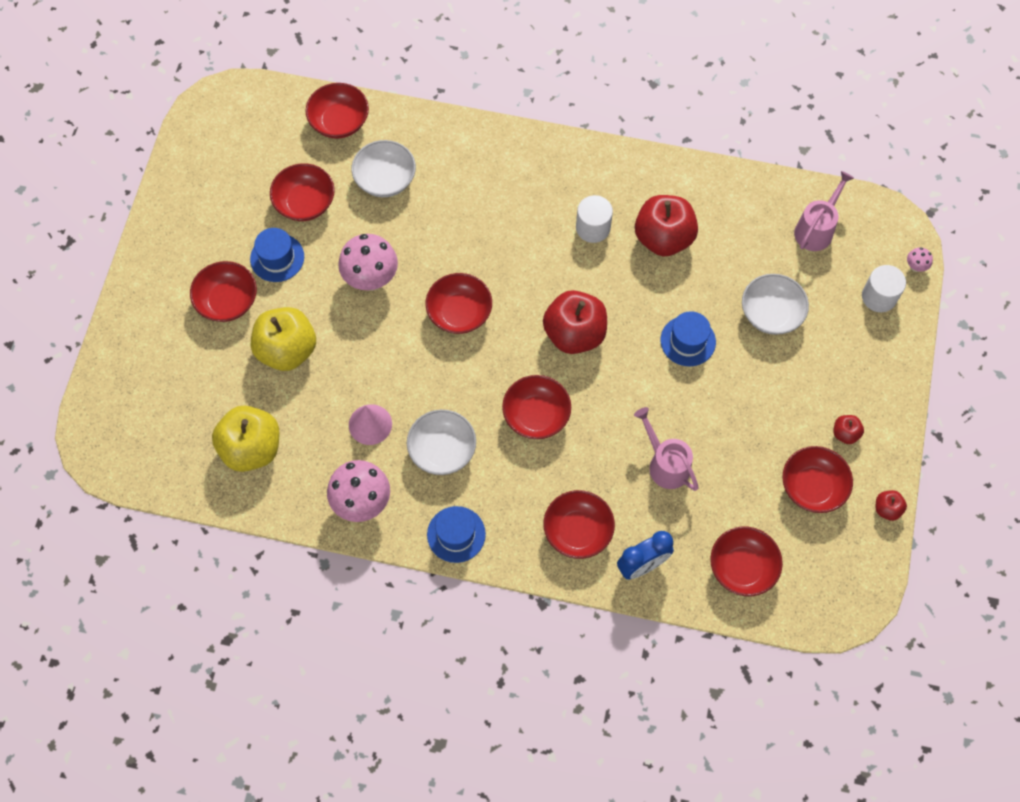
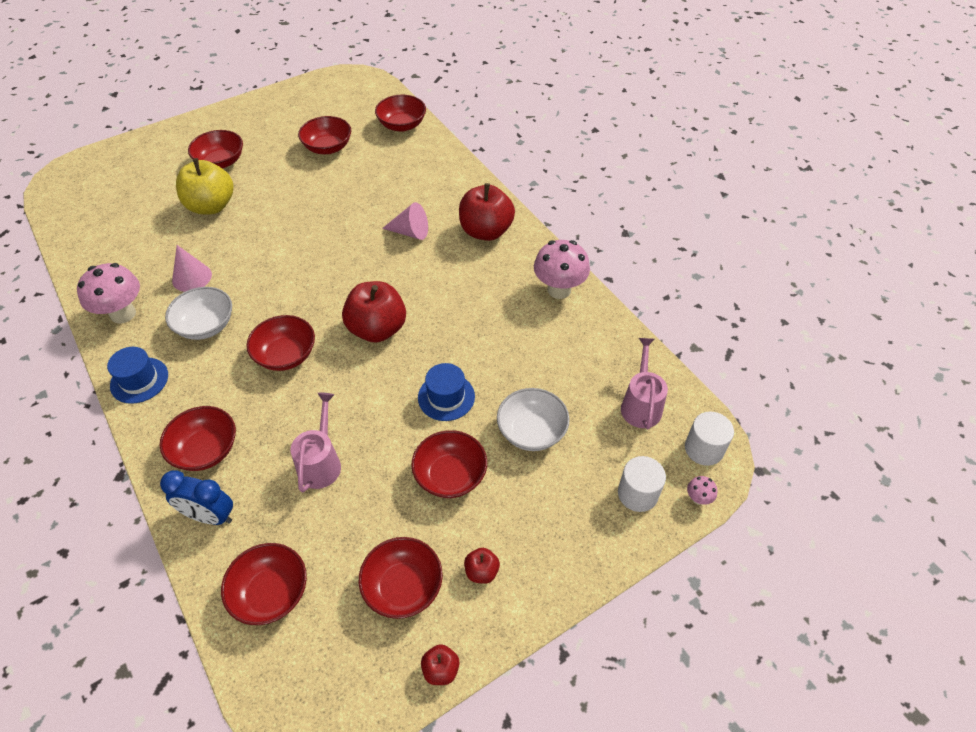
camera: 45 degrees right, 15 degrees down
yellow apple [212,406,280,472] -> none
blue hat [250,228,304,282] -> none
pink mushroom [338,234,398,291] -> pink mushroom moved to [534,240,590,299]
white bowl [352,140,416,197] -> none
red bowl [425,273,492,334] -> red bowl moved to [411,430,487,498]
white cylinder [576,195,613,243] -> white cylinder moved to [685,411,734,466]
red apple [635,195,698,257] -> red apple moved to [459,183,515,241]
pink watering can [794,171,854,251] -> pink watering can turned 75 degrees counterclockwise [621,338,668,429]
none -> pink cone [382,202,428,240]

